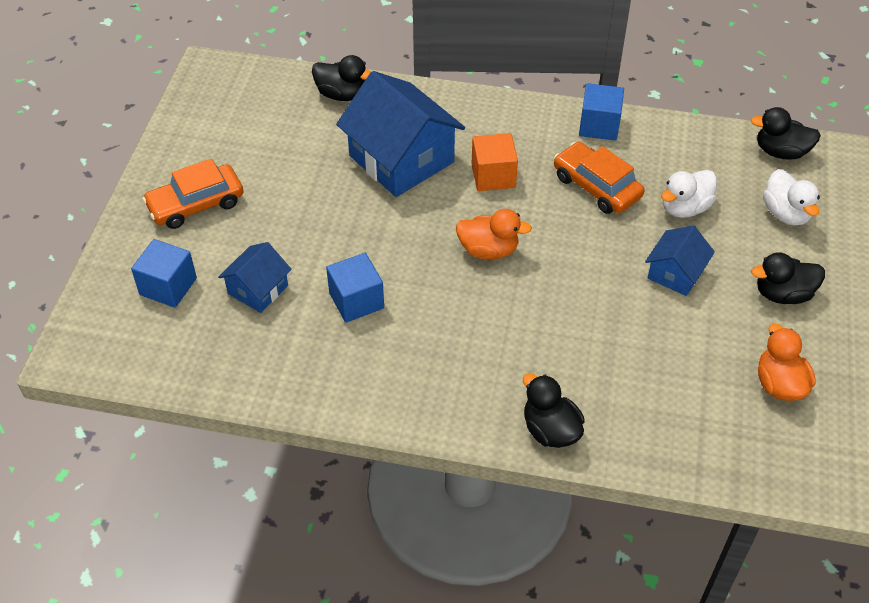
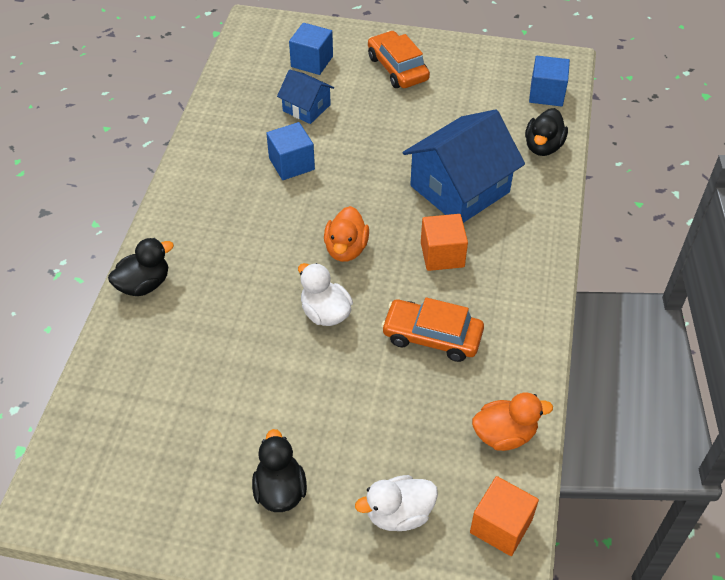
camera: 90 degrees right, 0 degrees up
orange car [554,142,644,214] -> orange car turned 120 degrees counterclockwise [381,297,484,362]
blue cube [579,83,624,141] -> blue cube moved to [529,56,570,106]
blue house [645,226,715,296] -> none
white duck [661,170,717,218] -> white duck moved to [298,263,353,326]
black duck [751,107,821,160] -> orange cube [470,476,539,556]
orange duck [758,324,816,401] -> orange duck moved to [472,393,553,451]

